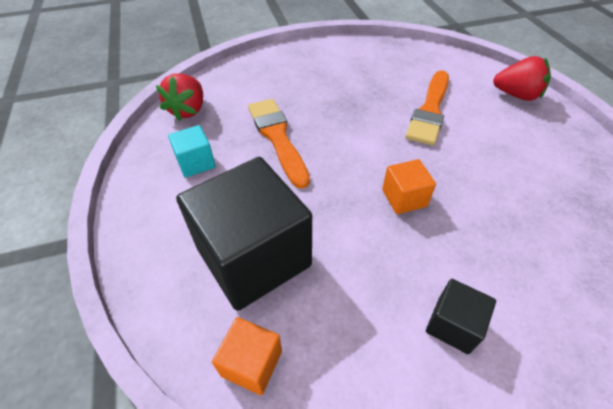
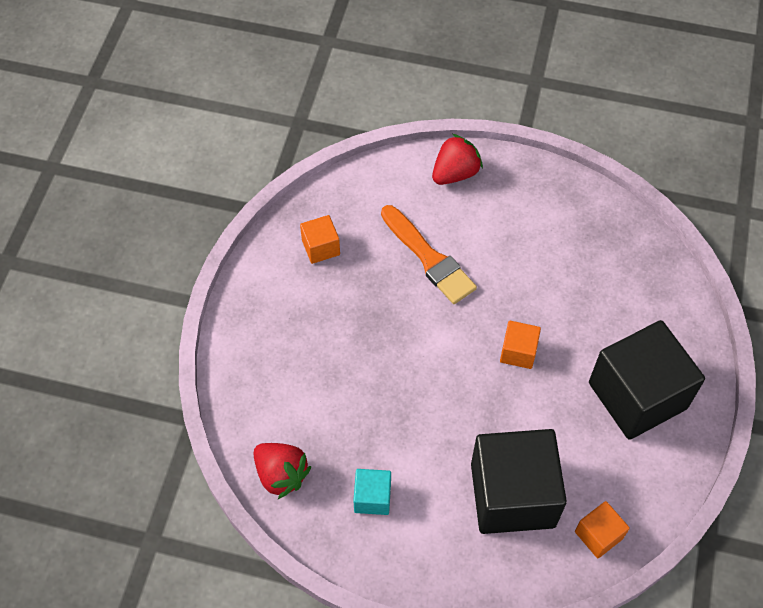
camera: 60 degrees left, 10 degrees up
orange brush [248,99,310,189] -> none
black cube [426,279,496,354] -> black cube [589,320,705,440], size x2.20
none -> orange cube [300,215,340,264]

